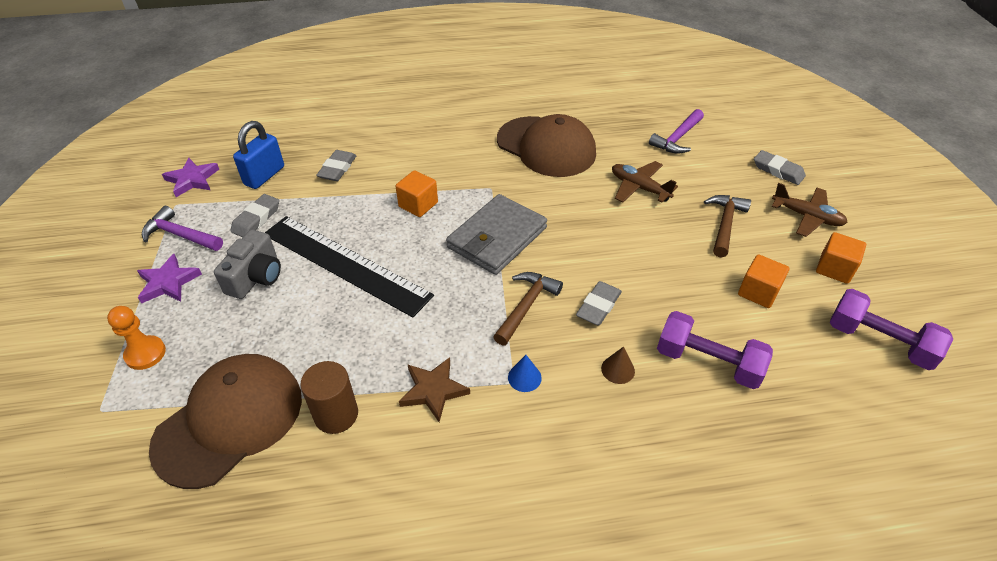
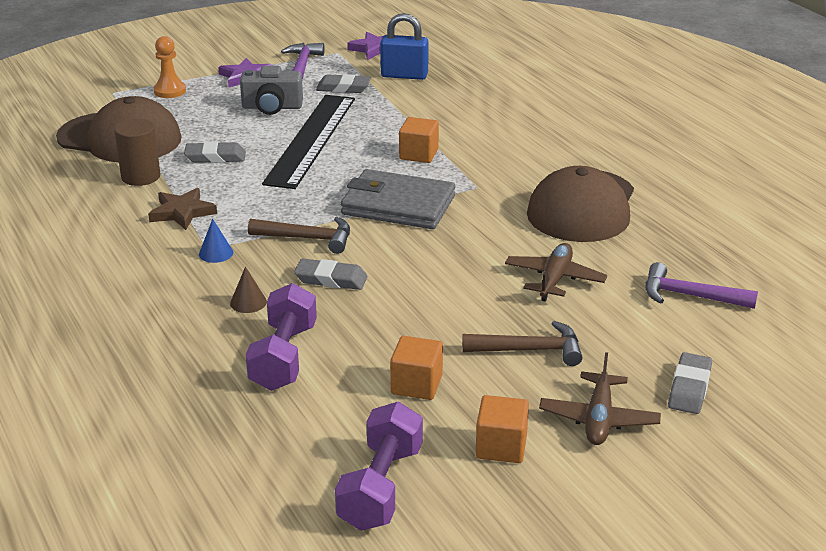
camera: 70 degrees right, 15 degrees down
grey eraser [316,150,356,181] -> grey eraser moved to [184,141,246,163]

